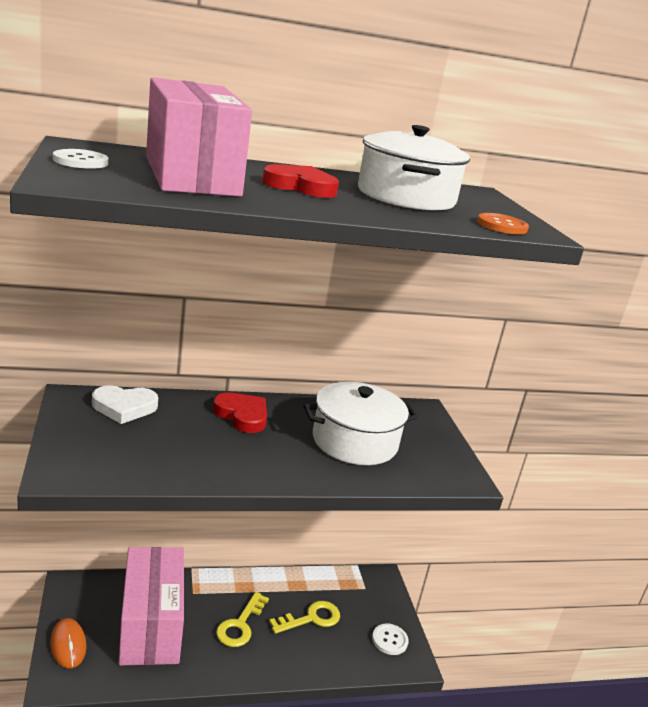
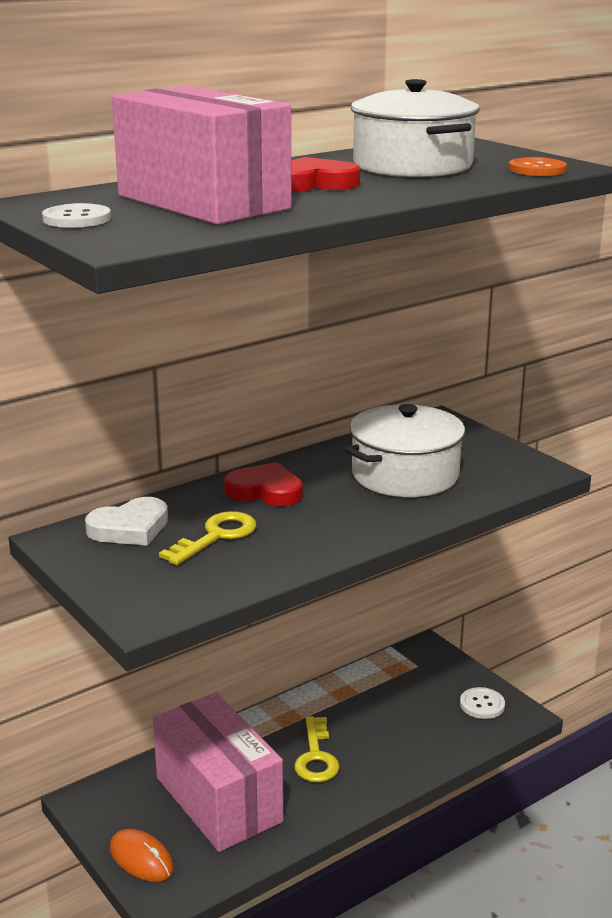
camera: 20 degrees left, 0 degrees up
yellow key [269,601,340,634] -> yellow key moved to [159,511,257,565]

